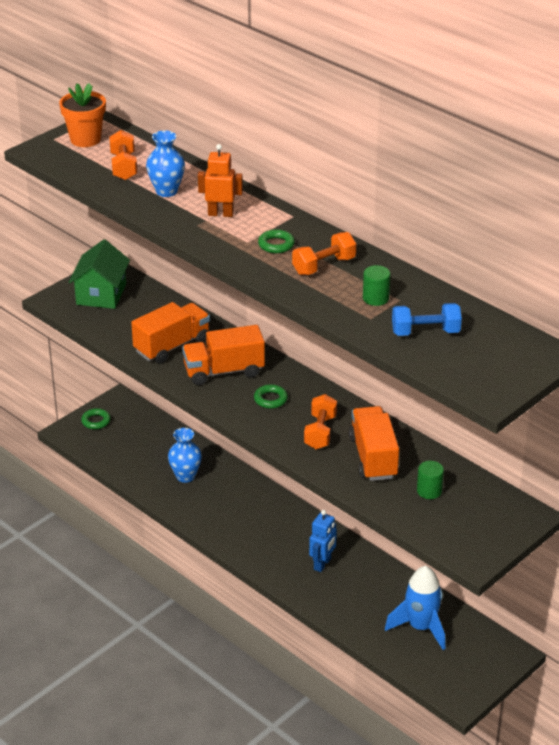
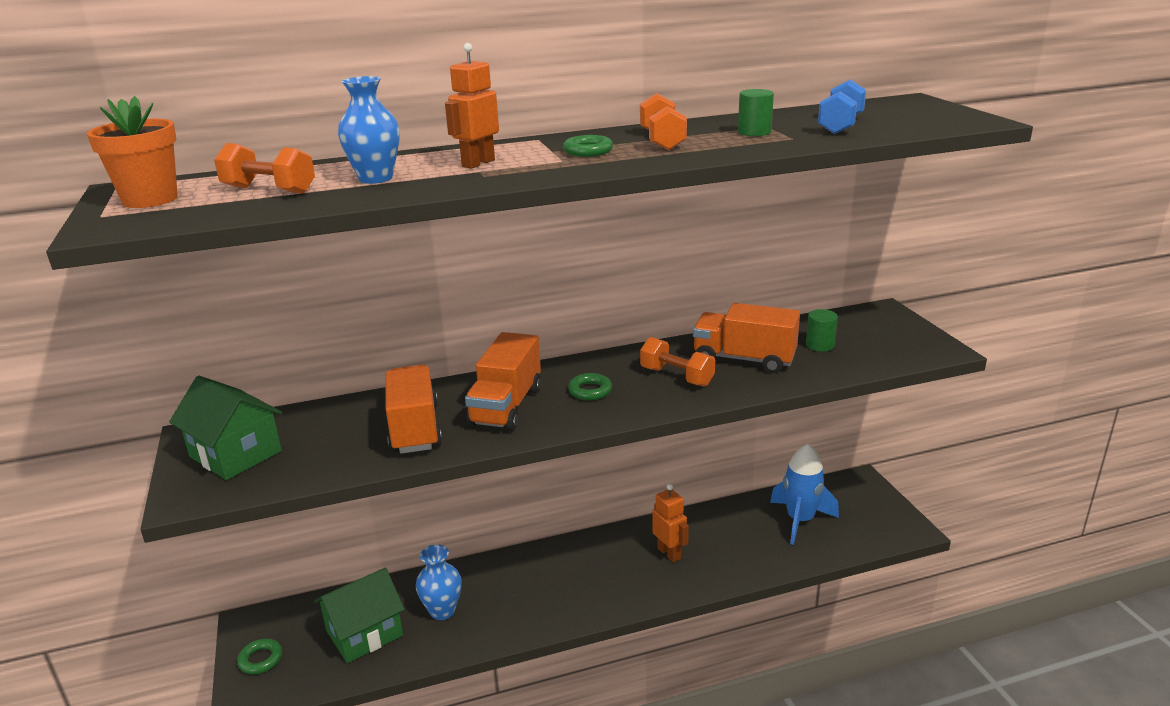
camera: 60 degrees left, 10 degrees down
blue robot [309,510,337,572] -> orange robot [652,484,689,562]
none -> green house [314,568,405,663]

